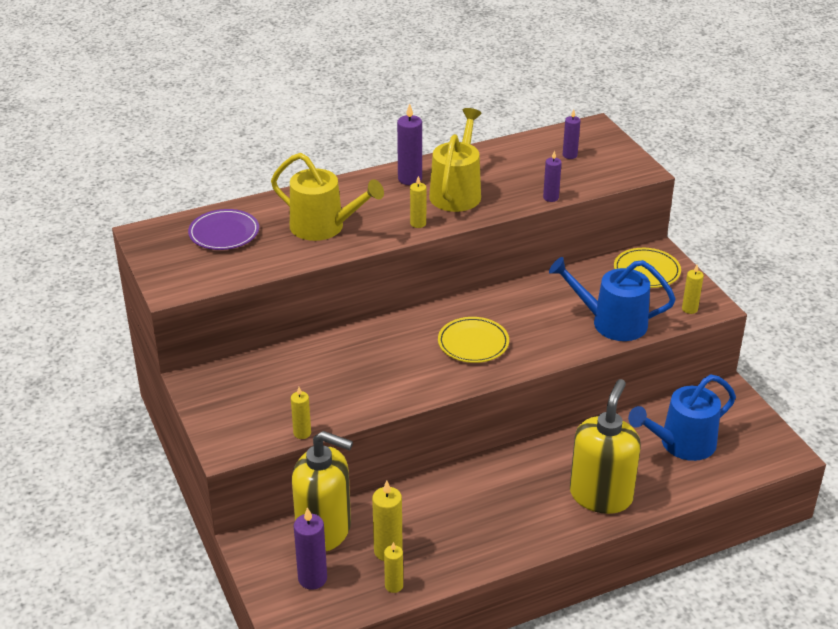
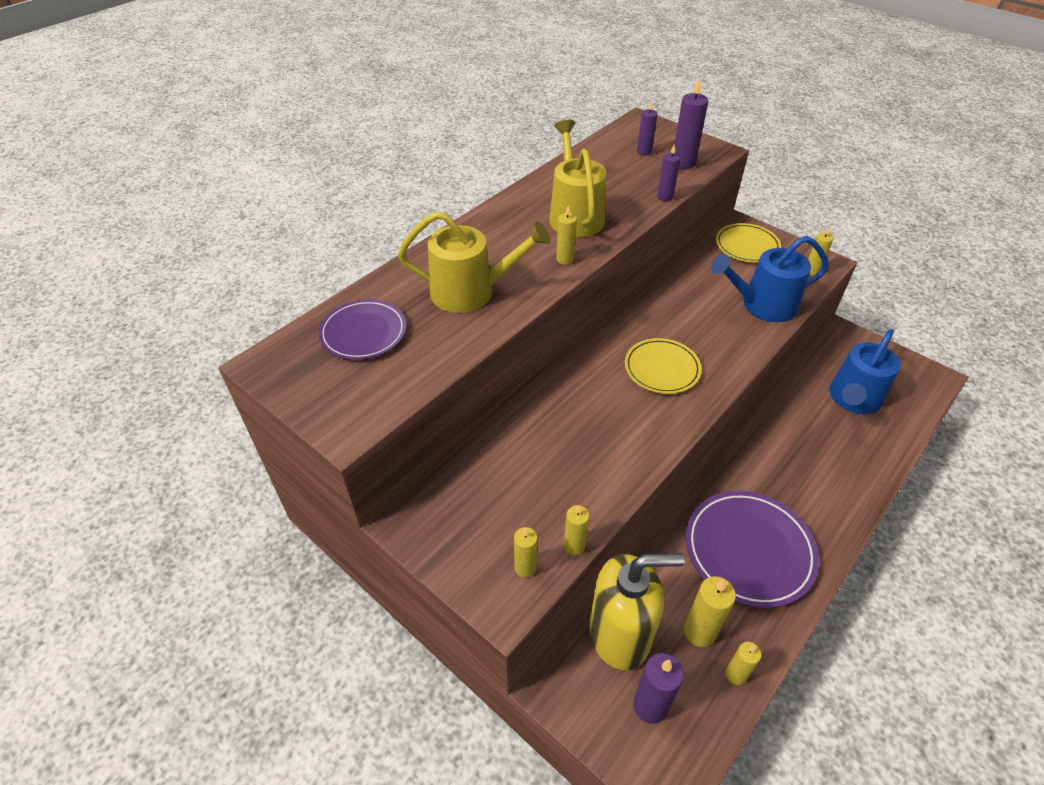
camera: 25 degrees left, 10 degrees up
purple candle [397,104,422,185] -> purple candle moved to [674,78,708,169]
yellow soap dispenser [570,379,641,514] -> none
none -> yellow candle [514,527,537,577]
none -> purple plate [686,491,819,608]

